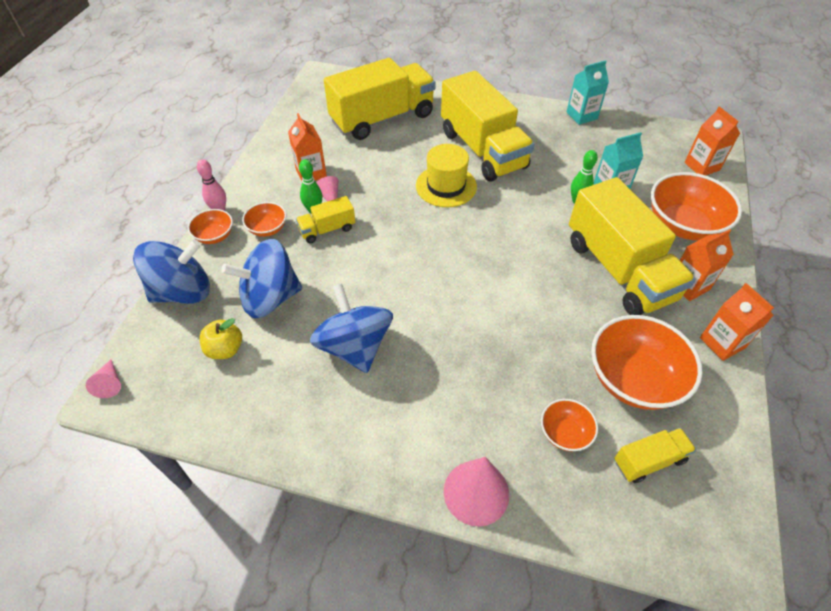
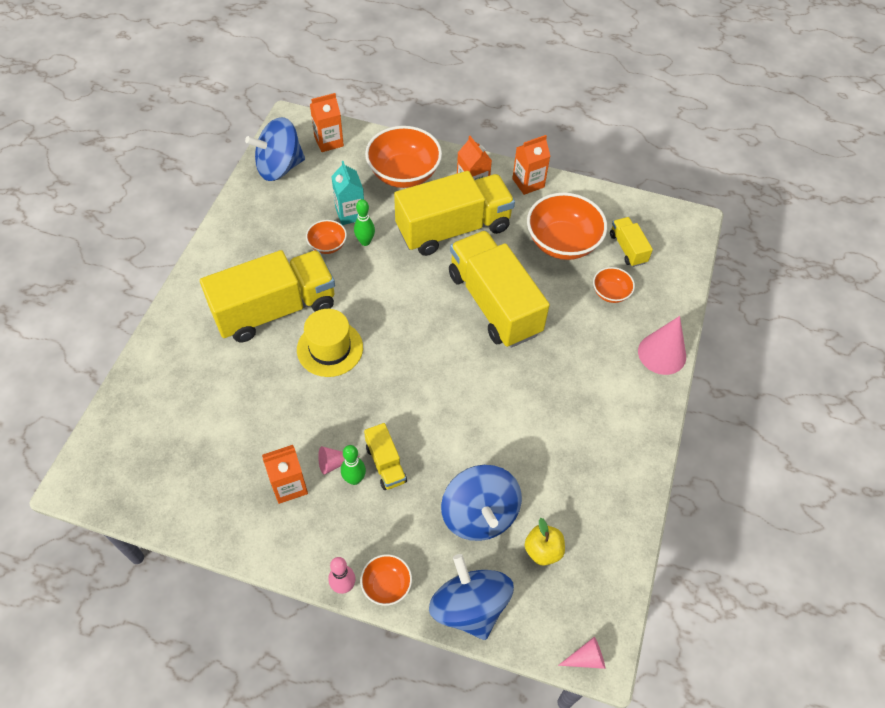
camera: 90 degrees left, 5 degrees up
orange bowl [242,202,286,237] -> orange bowl moved to [306,220,347,254]
blue spinning top [310,284,393,373] -> blue spinning top moved to [245,117,305,181]
yellow truck [324,58,436,140] -> yellow truck moved to [449,231,550,348]
turquoise carton [566,60,609,125] -> none

